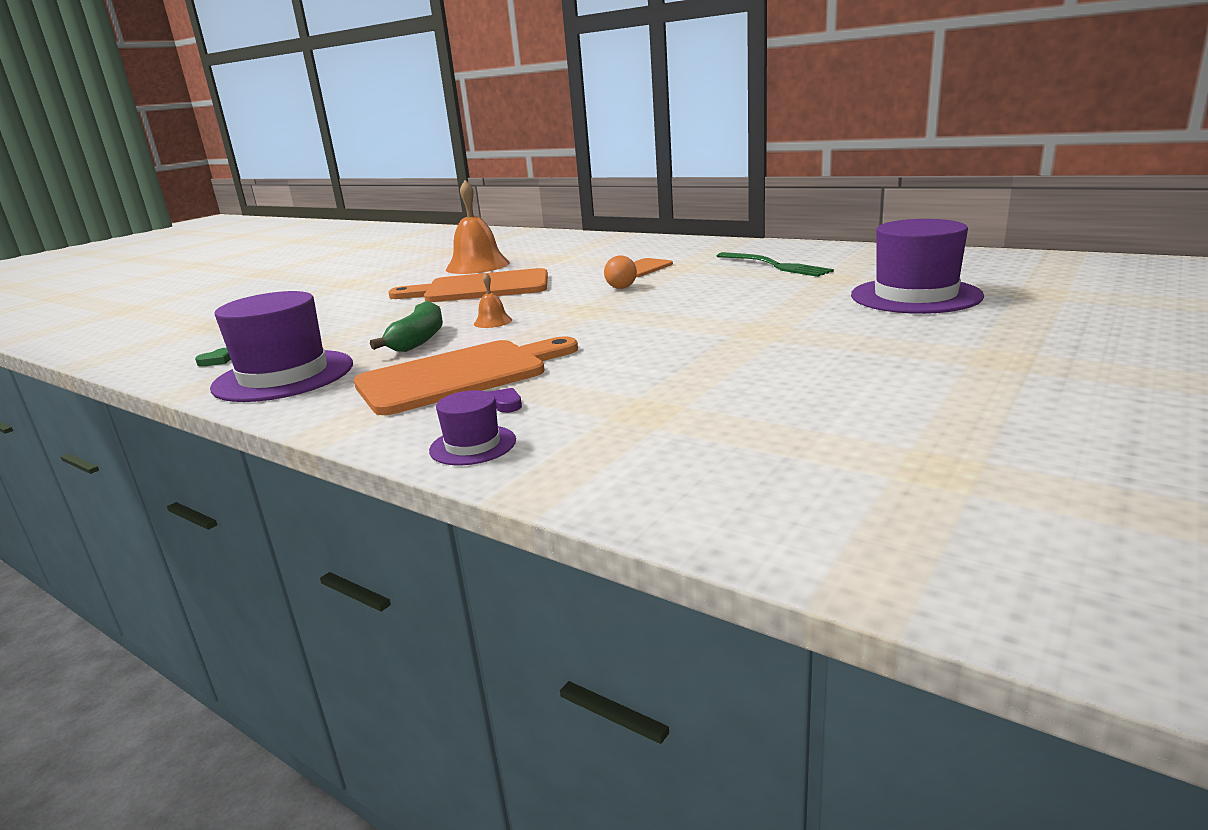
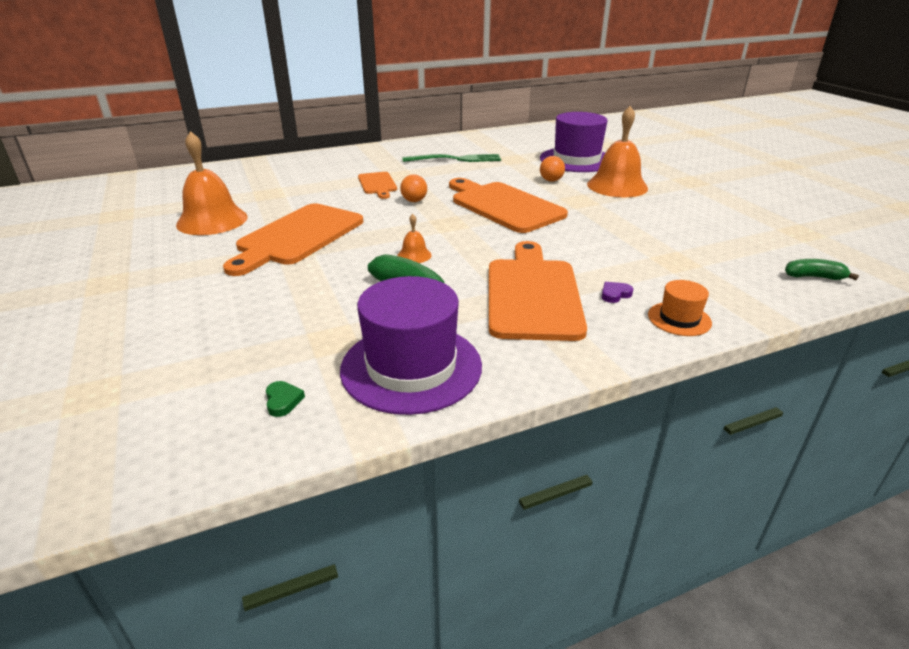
camera: 60 degrees left, 10 degrees up
purple hat [429,390,516,465] -> orange hat [648,280,712,336]
none -> orange cutting board [449,178,568,233]
none -> orange ball [540,156,565,182]
none -> orange bell [587,106,648,197]
none -> green banana [785,259,859,280]

